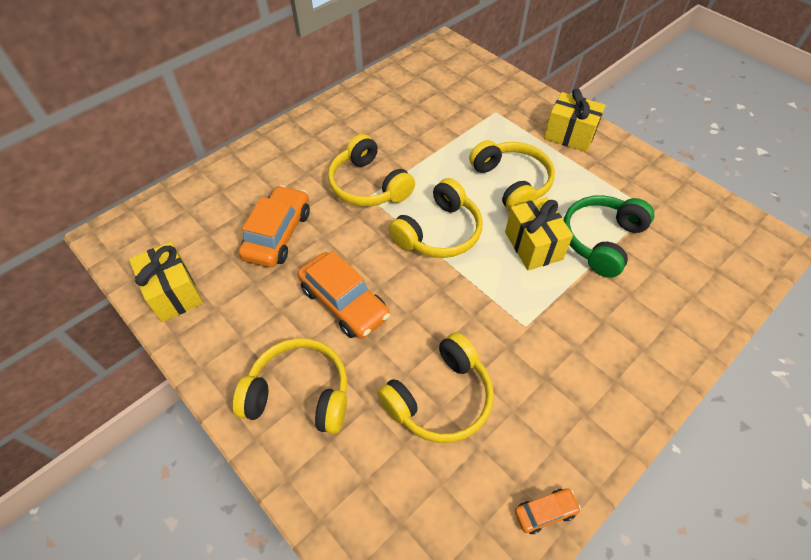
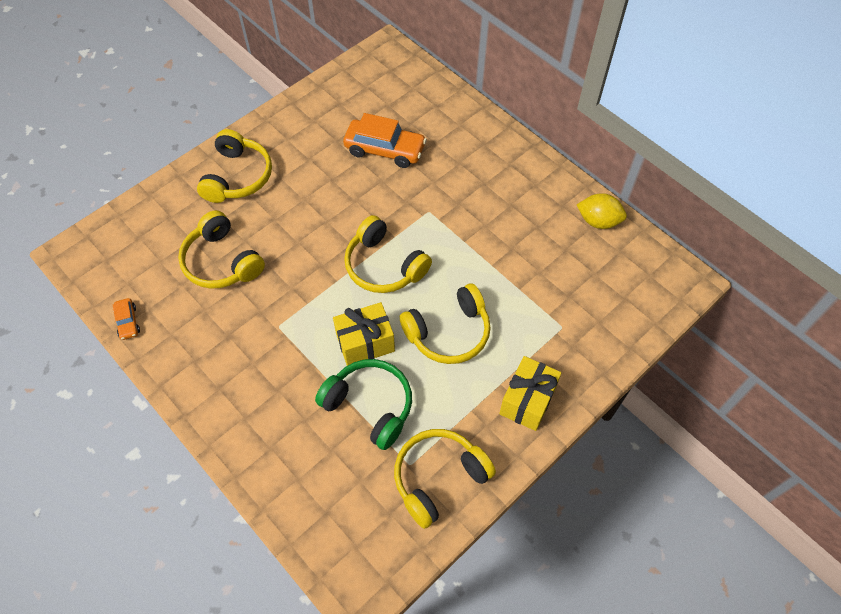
camera: 90 degrees right, 5 degrees up
yellow gift [129,242,203,322] -> none
orange car [298,251,390,339] -> none
yellow headphones [328,134,415,206] -> yellow headphones moved to [394,429,496,529]
none -> yellow lemon [577,193,627,229]

